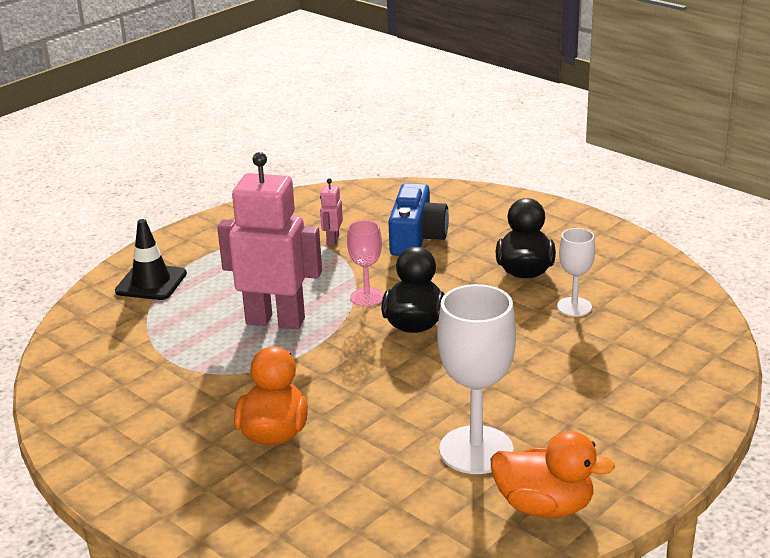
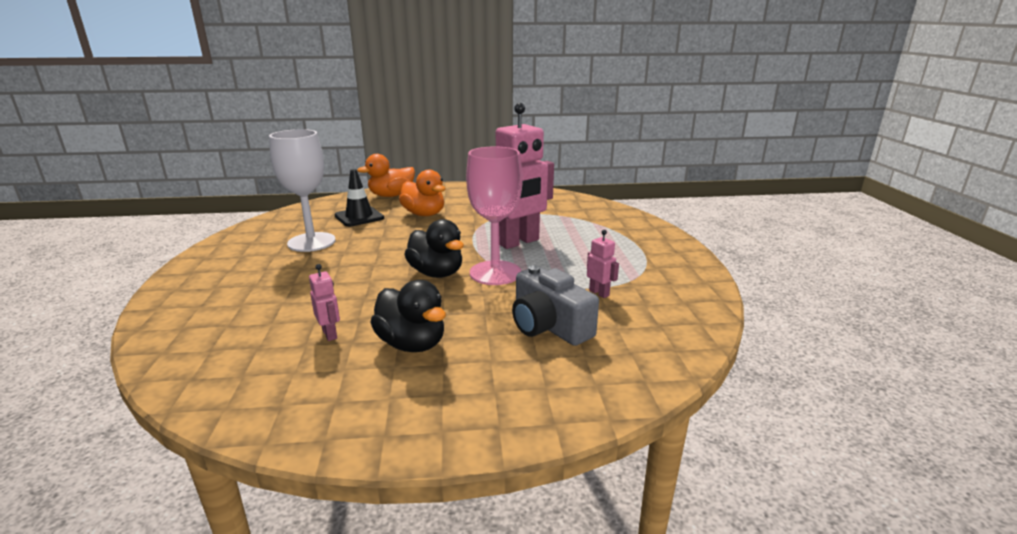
camera: 130 degrees right, 5 degrees down
black traffic cone [115,219,187,300] -> black traffic cone moved to [334,169,384,227]
pink goblet [347,220,384,307] -> pink goblet [466,146,523,285], size x1.81
blue camera [388,183,449,256] -> grey camera [512,265,599,346]
orange duck [491,431,615,518] -> orange duck moved to [357,154,415,197]
white goblet [557,228,595,317] -> pink robot [309,264,340,341]

